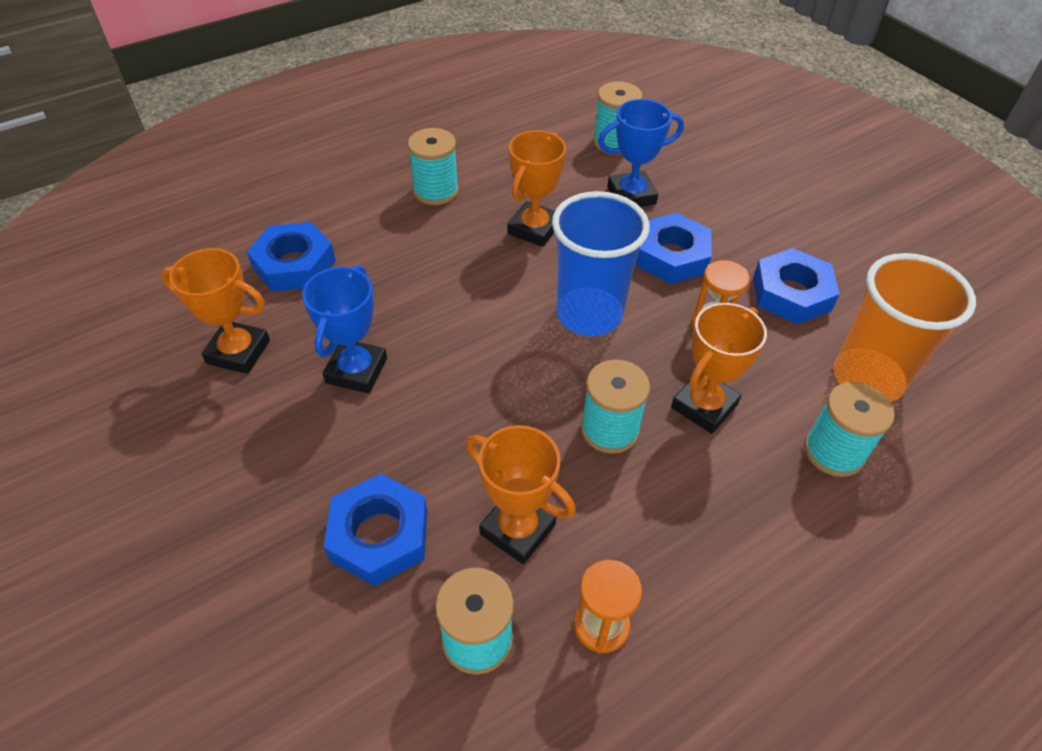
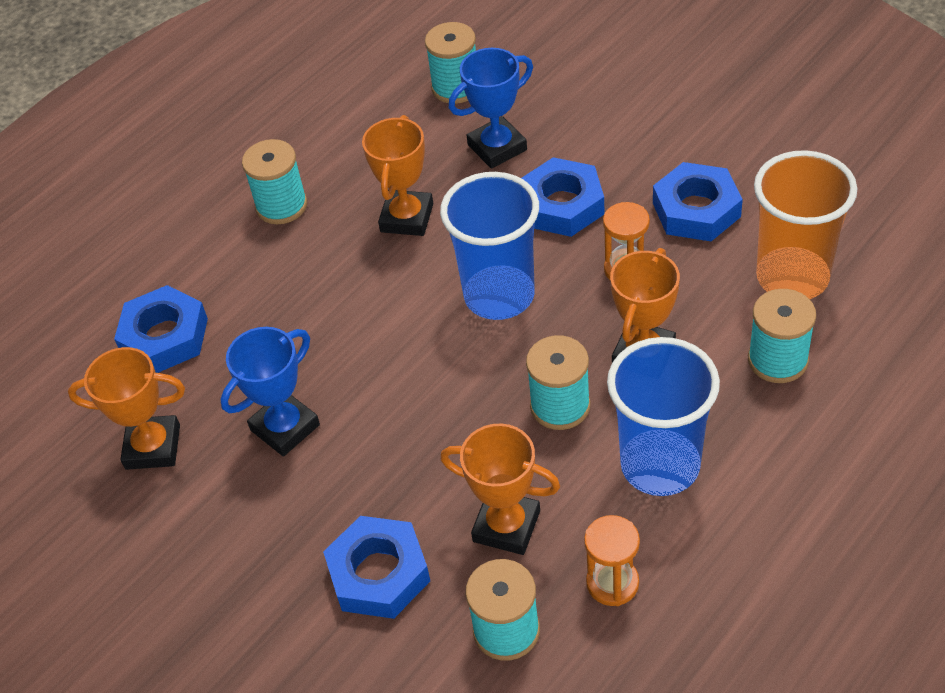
camera: 10 degrees left, 0 degrees up
blue trophy [302,265,387,393] -> blue trophy turned 45 degrees clockwise [220,327,320,456]
none -> blue cup [607,337,720,496]

